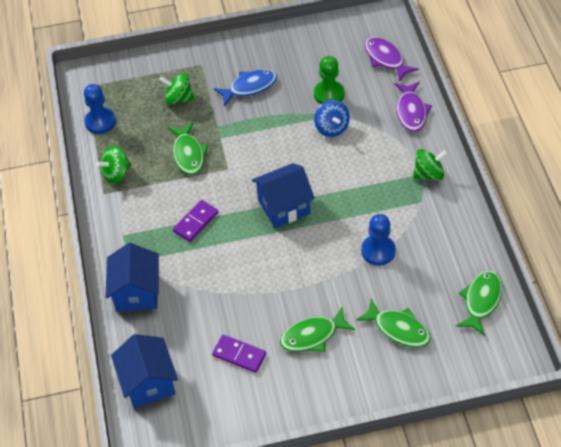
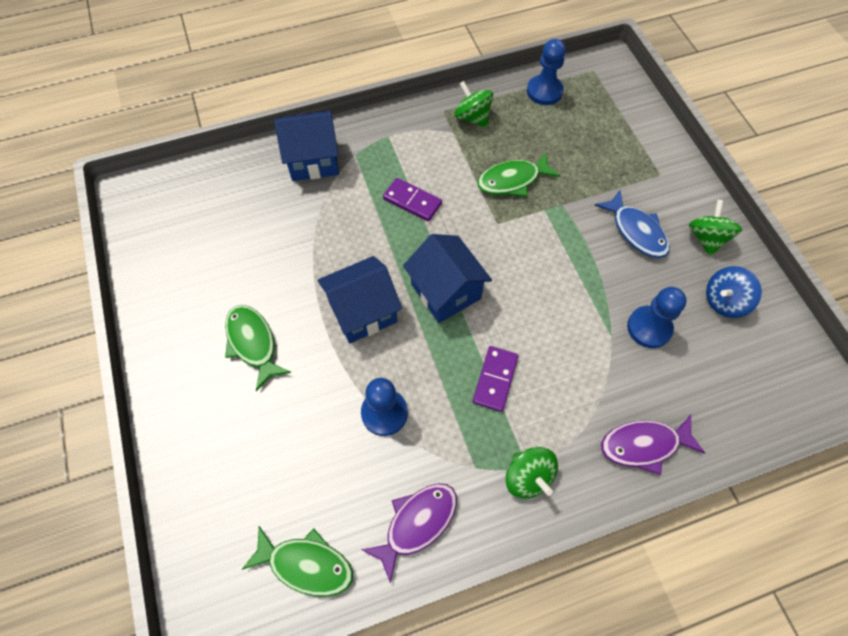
camera: 80 degrees right, 10 degrees up
blue house [111,334,178,408] -> blue house moved to [317,256,402,344]
green spinning top [159,73,194,105] -> green spinning top moved to [689,200,742,256]
purple domino [212,335,266,373] -> purple domino moved to [473,346,519,412]
green pawn [314,56,345,104] -> blue pawn [627,287,687,348]
blue spinning top [314,100,350,137] -> blue spinning top moved to [706,266,762,318]
green fish [356,298,431,347] -> none
purple fish [364,37,419,82] -> purple fish moved to [362,483,457,583]

